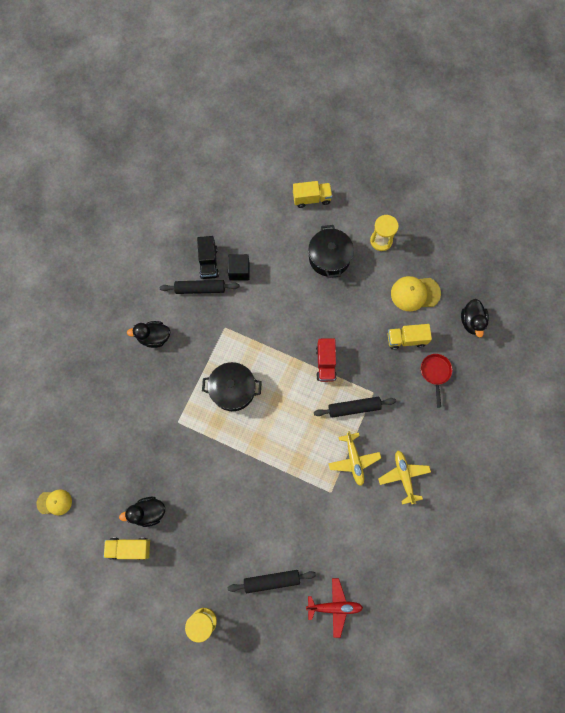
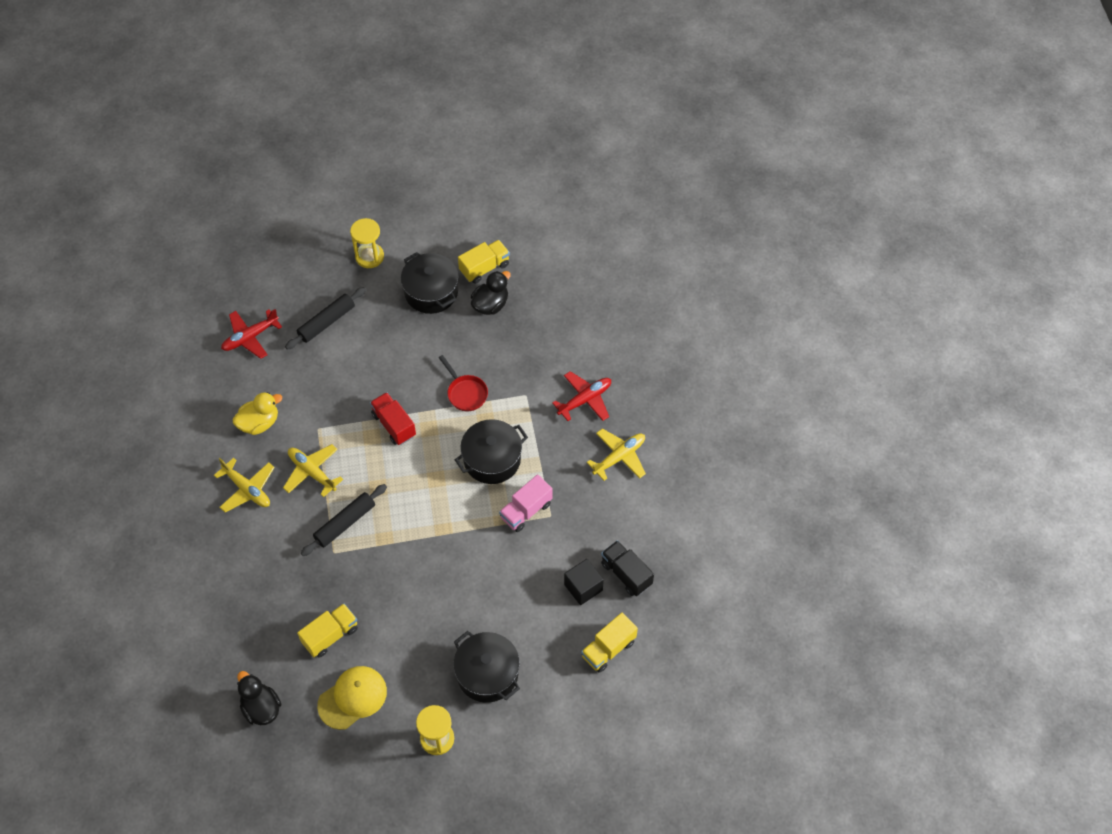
camera: 145 degrees right, 15 degrees down
yellow cap [36,490,72,515] -> none
black duck [127,321,170,348] -> yellow plane [587,428,646,481]
black rolling pin [160,280,240,294] -> none
yellow truck [293,181,332,208] -> yellow truck moved to [581,613,638,673]
red truck [316,339,337,382] -> red truck moved to [370,392,416,445]
red pan [421,354,452,407] -> red pan moved to [439,355,488,411]
none -> yellow duck [233,392,282,435]
none -> black pot [401,252,459,314]
none -> pink truck [499,475,553,532]
none -> red plane [552,371,611,421]

